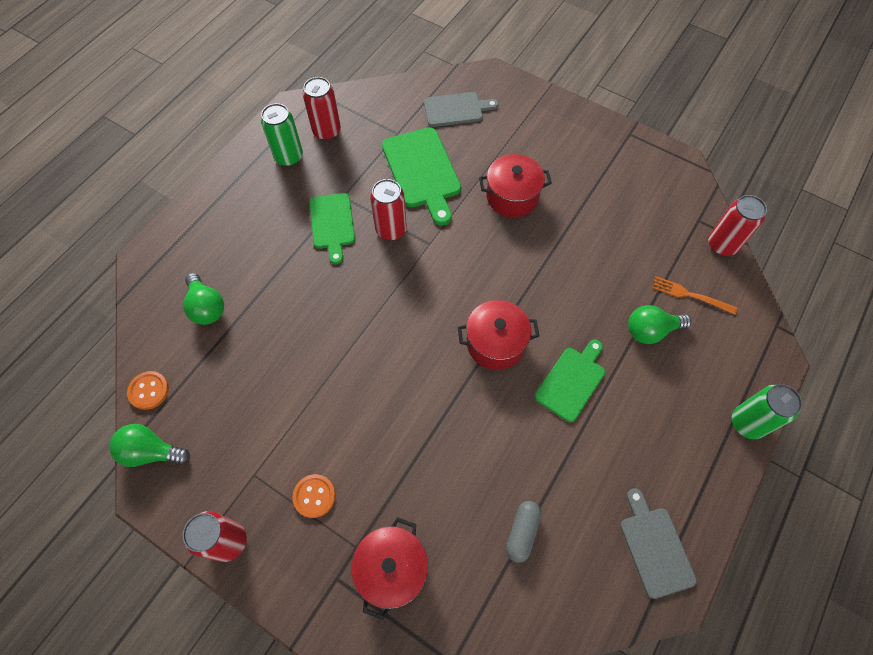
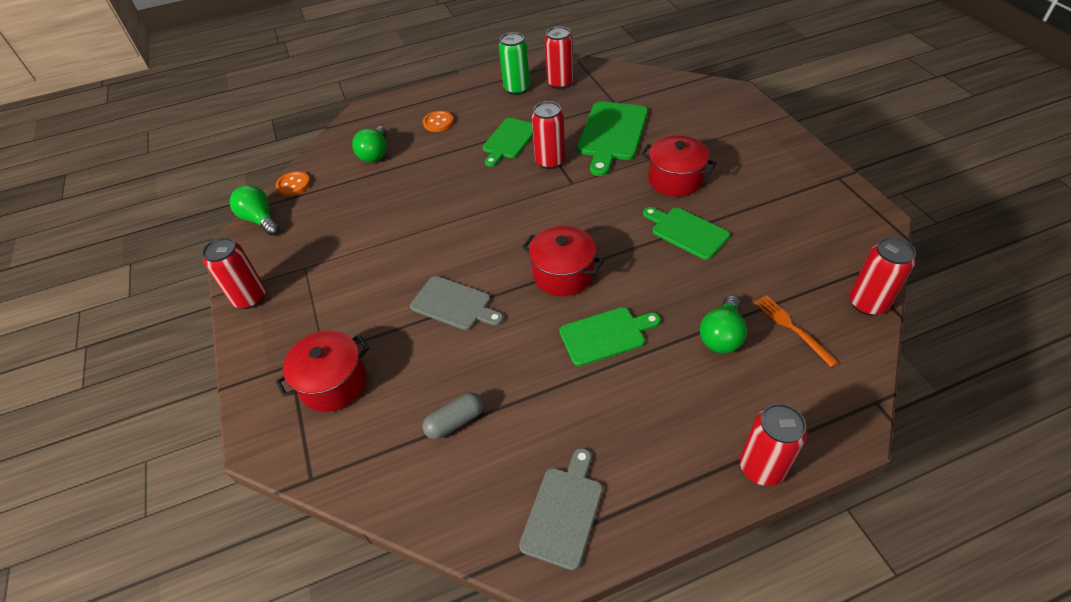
camera: 40 degrees right, 15 degrees down
orange button [292,474,336,518] -> orange button moved to [423,111,454,132]
grey cutting board [424,92,498,127] -> grey cutting board moved to [410,276,504,330]
green light bulb [628,305,691,344] -> green light bulb turned 90 degrees counterclockwise [700,295,747,353]
green can [732,384,803,439] -> red can [740,403,807,486]
none -> green cutting board [643,207,730,260]

